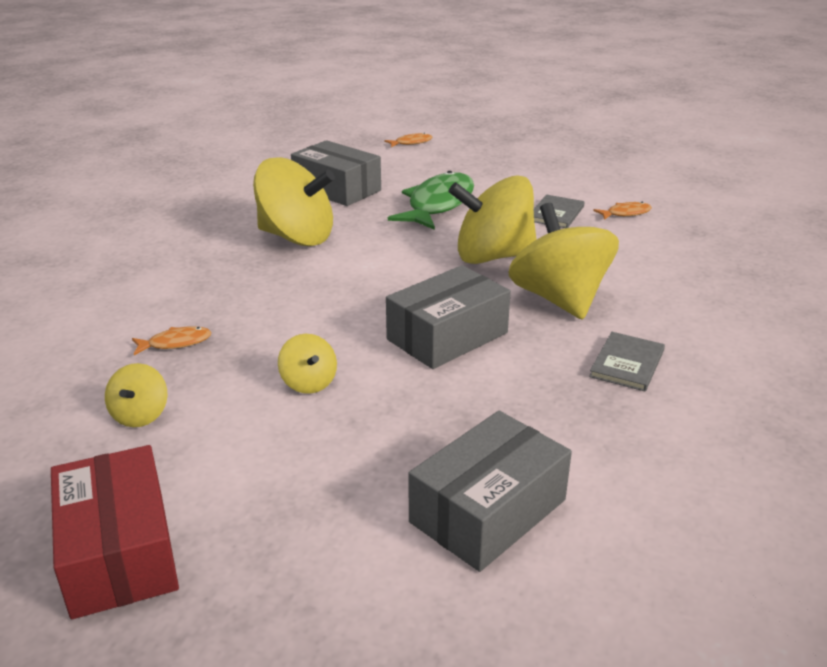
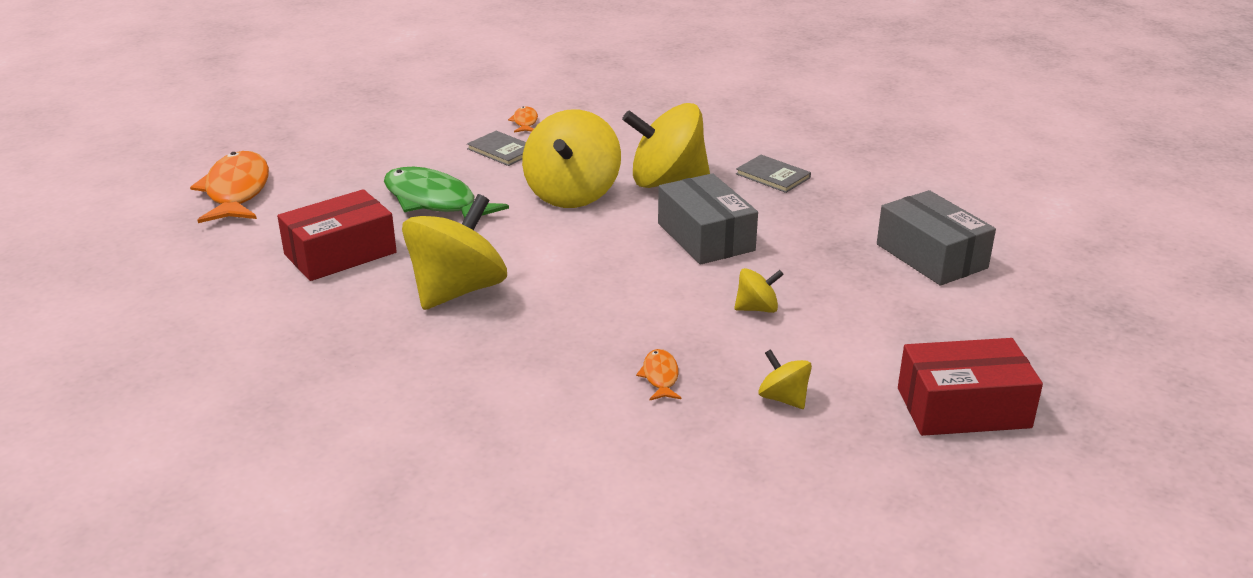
camera: 75 degrees left, 0 degrees up
yellow spinning top [105,363,167,427] -> yellow spinning top turned 150 degrees counterclockwise [758,349,812,409]
grey box [291,140,381,206] -> red box [277,189,397,281]
orange fish [384,133,433,147] -> orange fish [190,151,269,223], size x2.22

